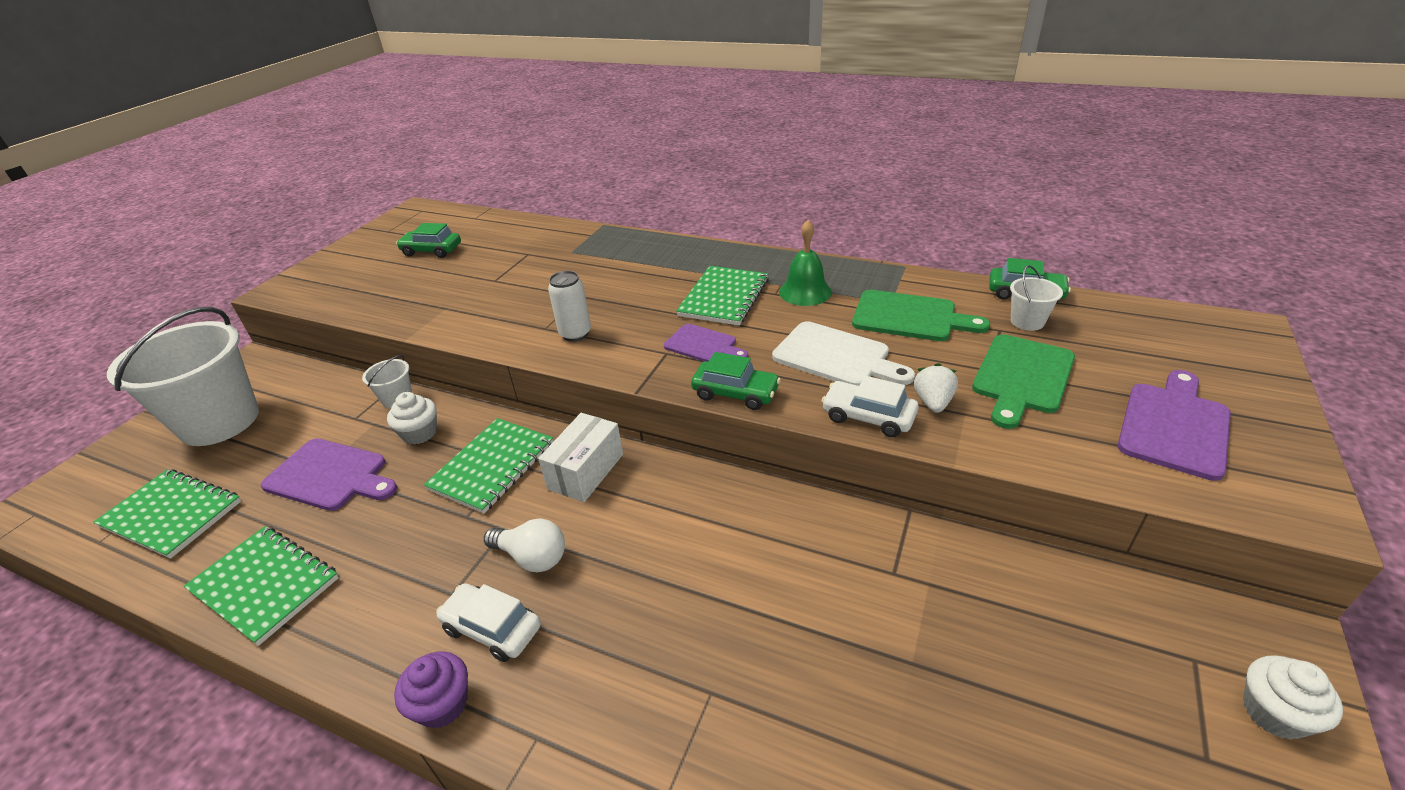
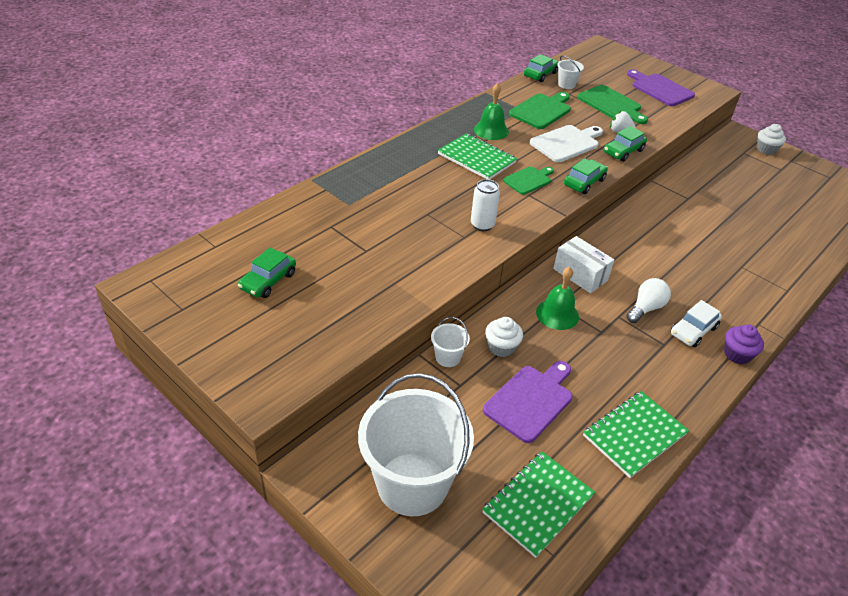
camera: 75 degrees left, 5 degrees up
green notebook [424,418,553,513] -> green bell [536,266,579,330]
purple cutting board [664,324,748,362] -> green cutting board [503,166,554,195]
white car [821,376,919,437] -> green car [604,126,647,162]

